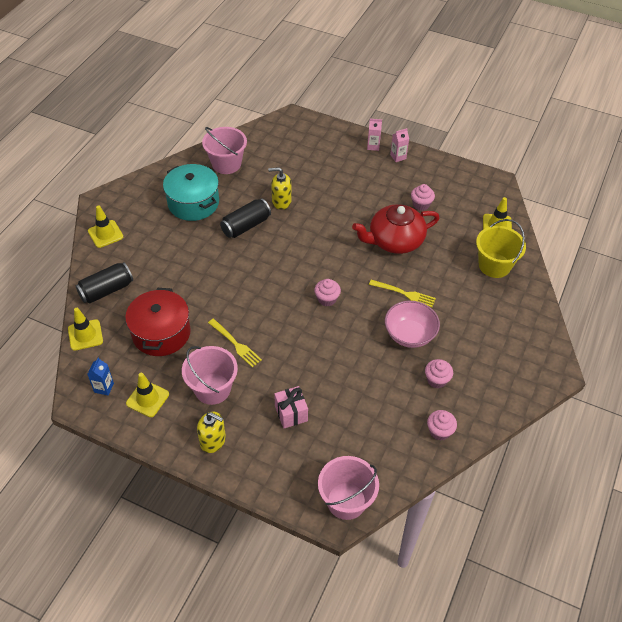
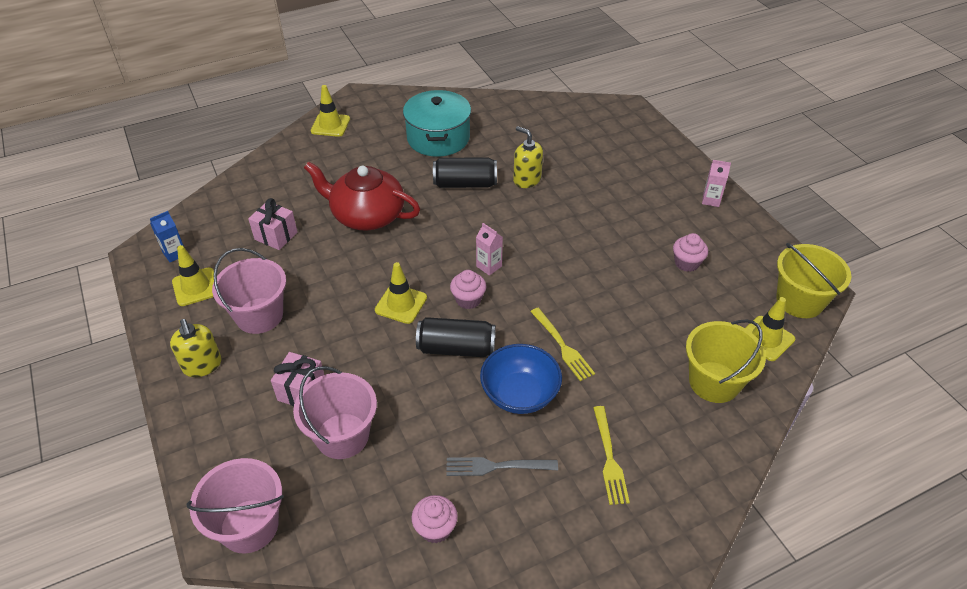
camera: 40 degrees right, 5 degrees down
yellow traffic cone [68,308,103,351] -> yellow traffic cone moved to [375,262,427,324]
black can [76,263,133,303] -> black can moved to [416,317,496,357]
red pot [125,288,191,356] -> pink gift [248,198,297,250]
pink bucket [202,127,247,174] -> pink bucket moved to [293,366,377,459]
yellow fork [208,319,262,367] -> yellow fork moved to [593,406,630,505]
red teapot [352,204,439,254] -> red teapot moved to [304,162,420,230]
pink carton [367,119,382,151] -> pink carton moved to [476,223,503,276]
pink bowl [385,301,440,348] -> blue bowl [480,344,562,414]
pink cupcake [425,359,453,388] -> grey fork [446,457,558,476]
none -> yellow bucket [776,243,851,318]

